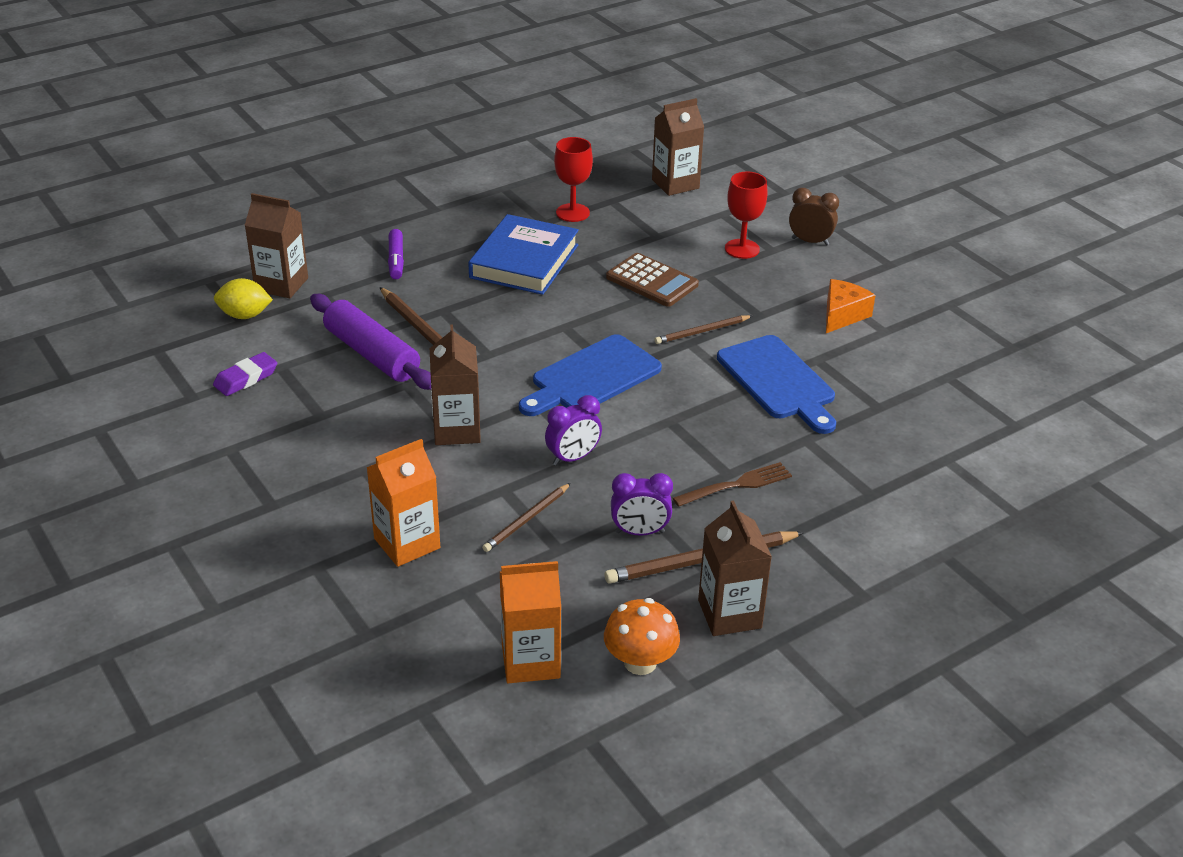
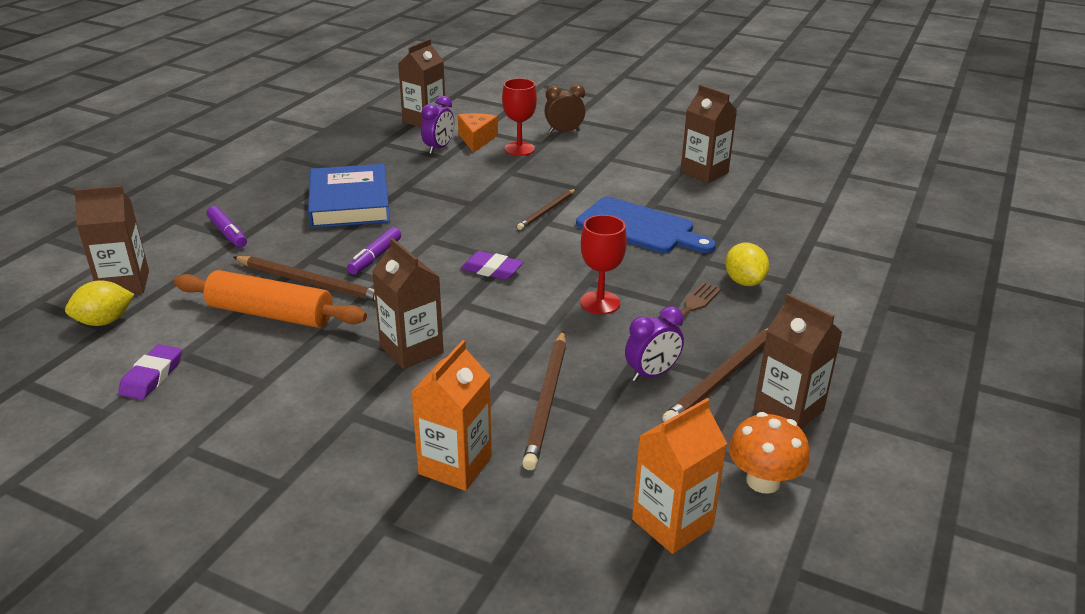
camera: 30 degrees left, 5 degrees down
purple rolling pin [310,294,431,390] -> orange rolling pin [174,270,367,328]
brown pencil [482,483,571,552] -> brown pencil [522,330,566,470], size x1.60
blue cutting board [519,334,662,416] -> purple eraser [461,251,523,280]
purple clock [545,395,602,466] -> purple clock moved to [421,96,454,154]
red goblet [554,137,593,222] -> red goblet moved to [581,215,627,314]
brown calculator [606,253,699,307] -> none
orange cheese [826,279,876,333] -> orange cheese moved to [458,113,498,153]
none -> purple marker [347,227,401,275]
none -> brown carton [681,85,737,183]
none -> yellow lemon [725,243,769,286]

